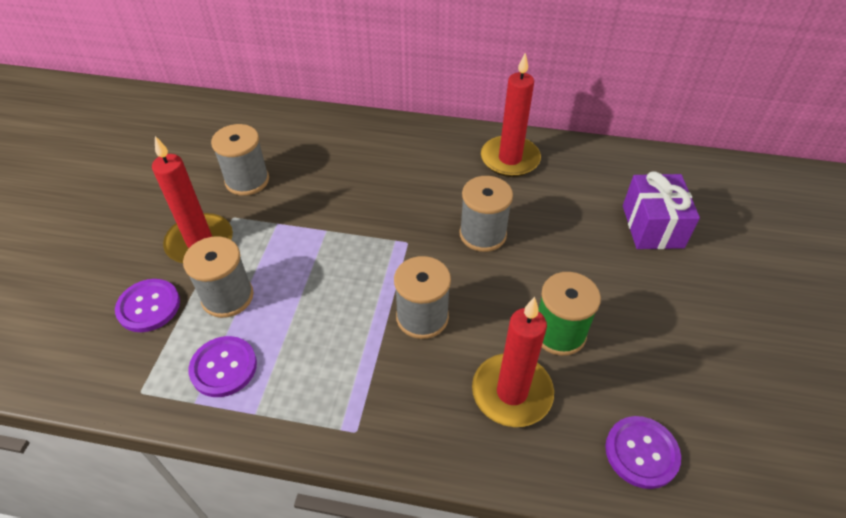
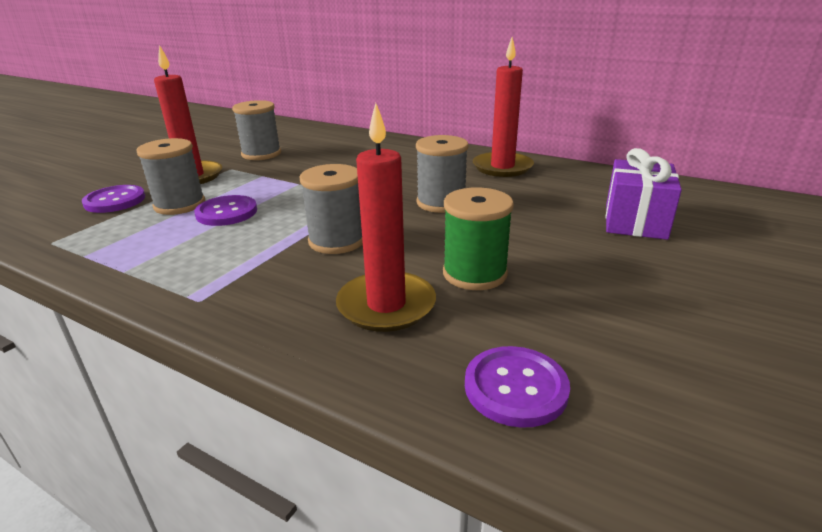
camera: 20 degrees right, 20 degrees down
purple button [188,336,257,397] -> purple button moved to [194,195,257,226]

